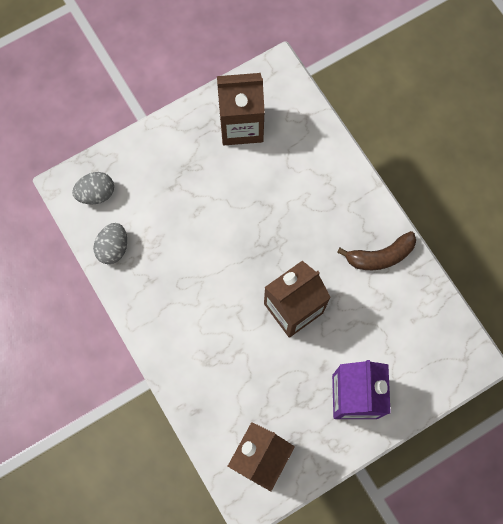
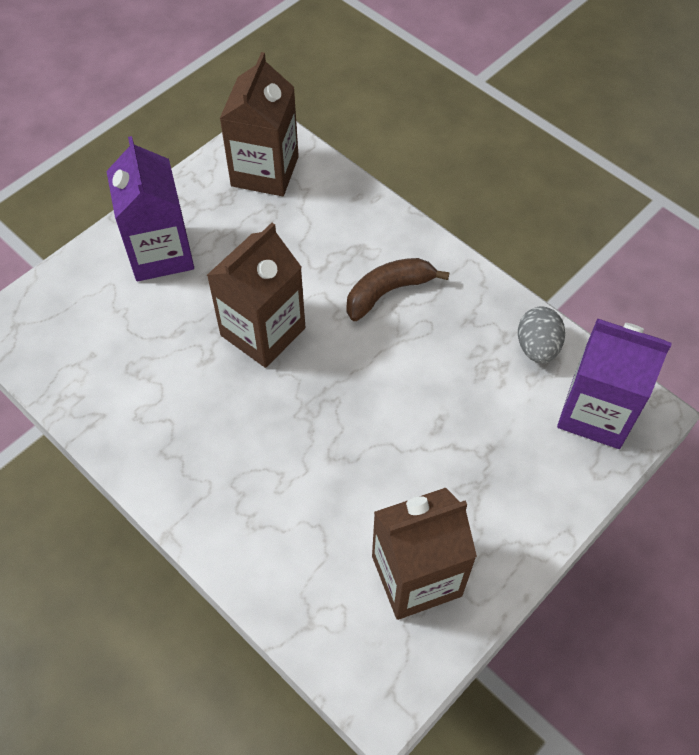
camera: 165 degrees right, 15 degrees down
grey egg [72,172,114,204] -> purple carton [557,318,672,449]
brown banana [337,231,416,270] -> brown banana moved to [347,258,450,321]

